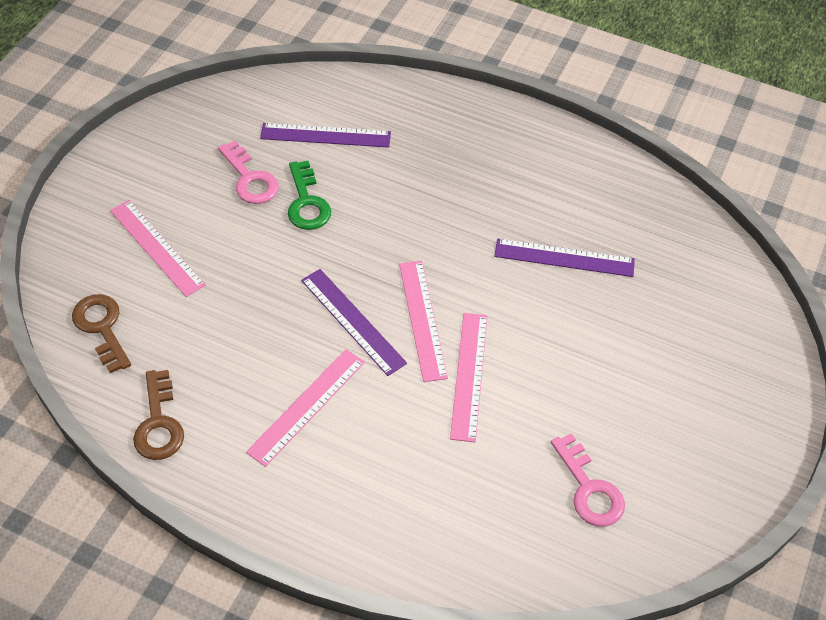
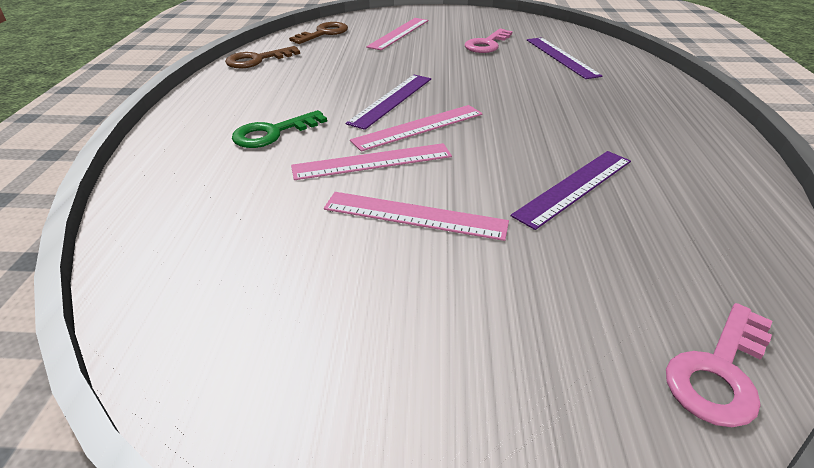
camera: 70 degrees right, 15 degrees down
pink ruler [246,349,365,467] -> pink ruler moved to [324,192,509,241]
green key [288,161,331,230] -> green key moved to [232,110,327,148]
purple ruler [494,238,635,277] -> purple ruler turned 60 degrees clockwise [511,151,631,230]
pink key [551,433,625,527] -> pink key moved to [666,303,772,427]

